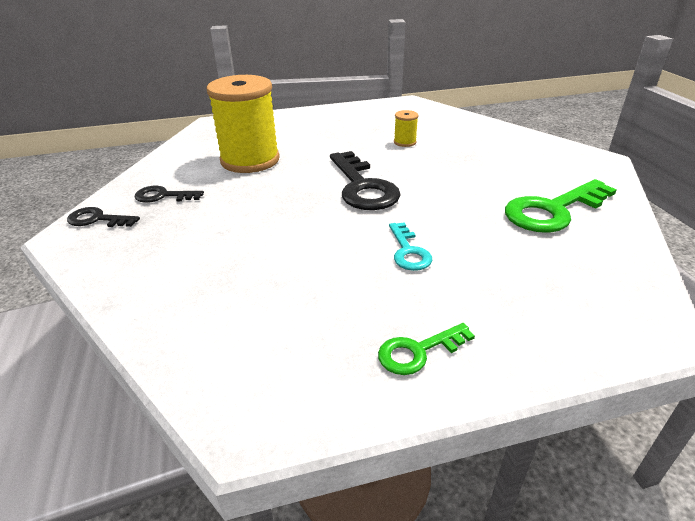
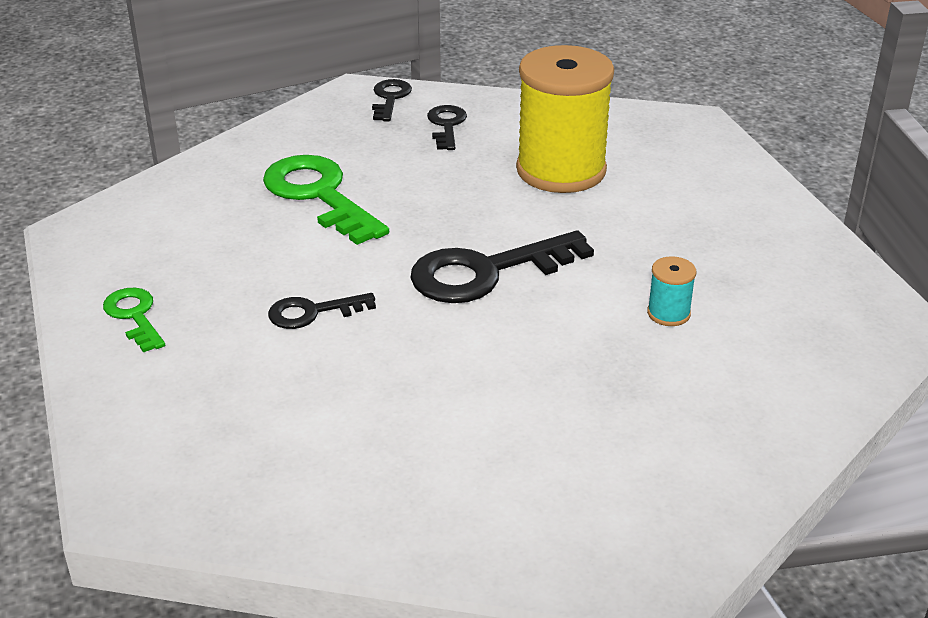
camera: 85 degrees right, 0 degrees up
turquoise key [389,222,432,271] -> black key [268,293,376,329]
yellow spool [394,110,418,147] -> turquoise spool [647,256,696,326]
green key [505,179,617,233] -> green key moved to [263,155,389,245]

